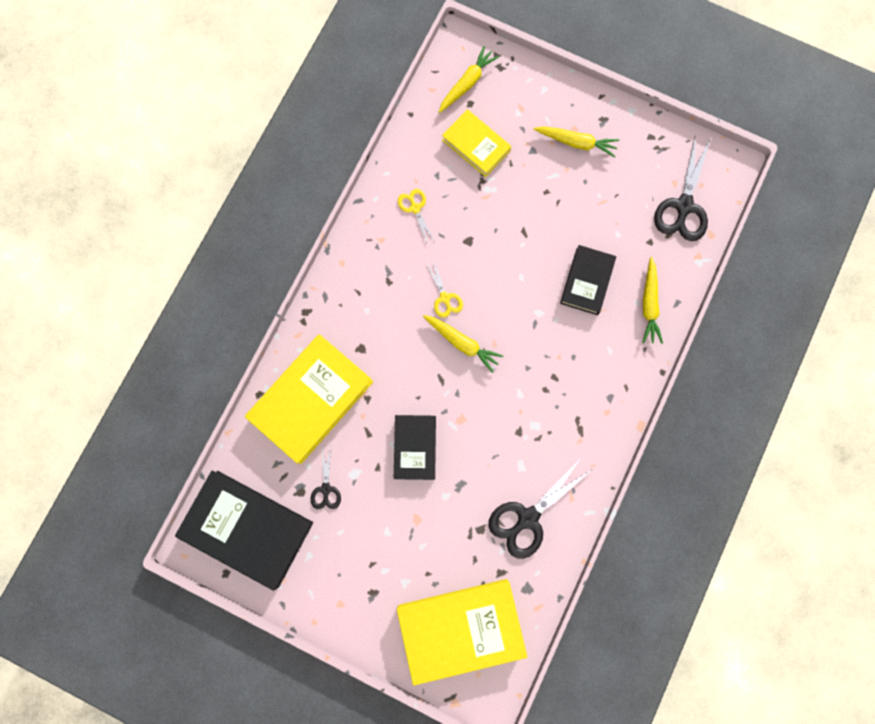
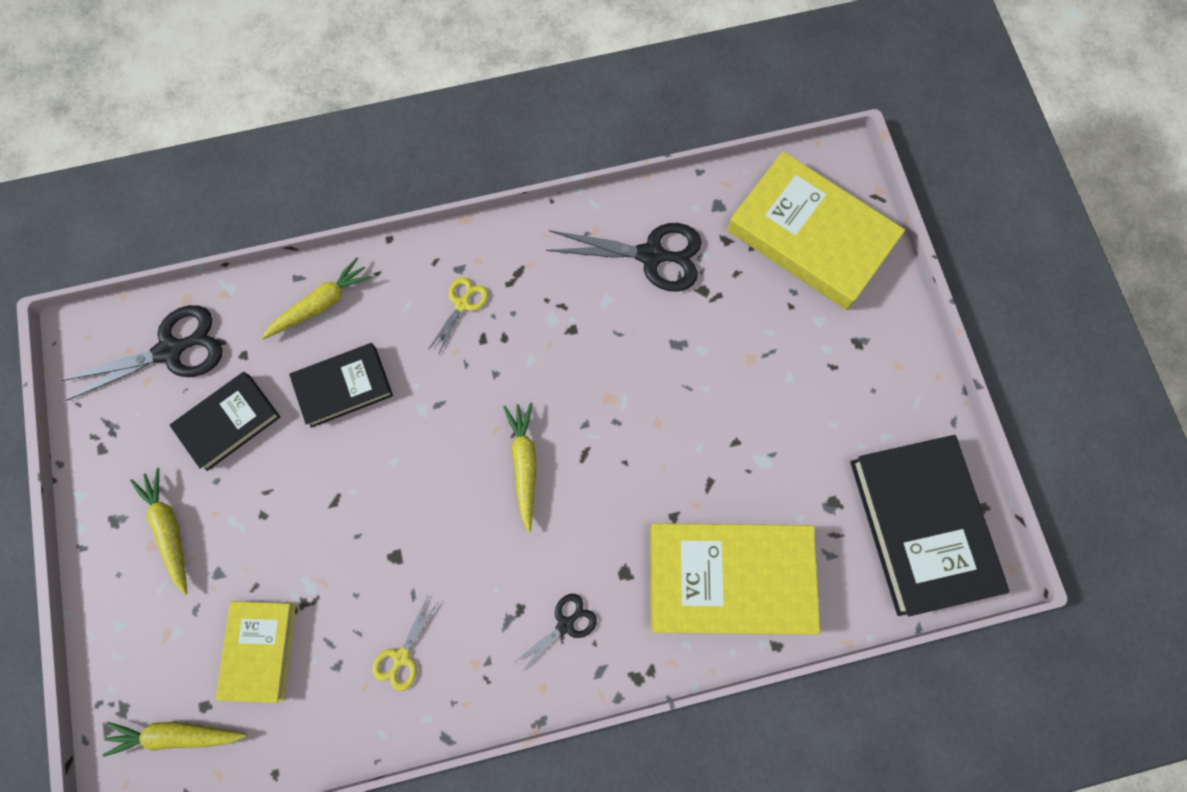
camera: 130 degrees left, 5 degrees down
black scissors [311,446,341,509] -> black scissors moved to [515,594,597,673]
black book [394,415,436,480] -> black book moved to [169,372,280,471]
yellow scissors [426,260,463,318] -> yellow scissors moved to [428,277,488,355]

